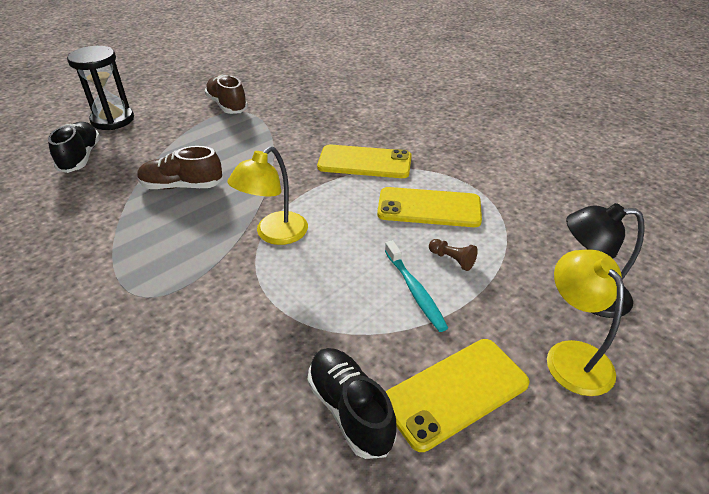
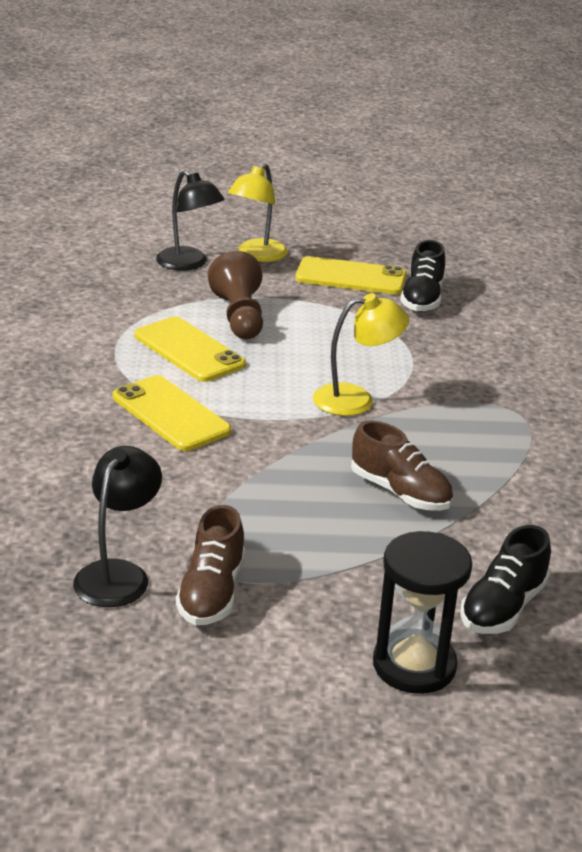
camera: 140 degrees left, 10 degrees down
turquoise toothbrush [385,240,448,332] -> none
brown pawn [429,239,478,271] -> brown pawn [208,251,263,339], size x2.13
none -> black lamp [73,446,162,607]

